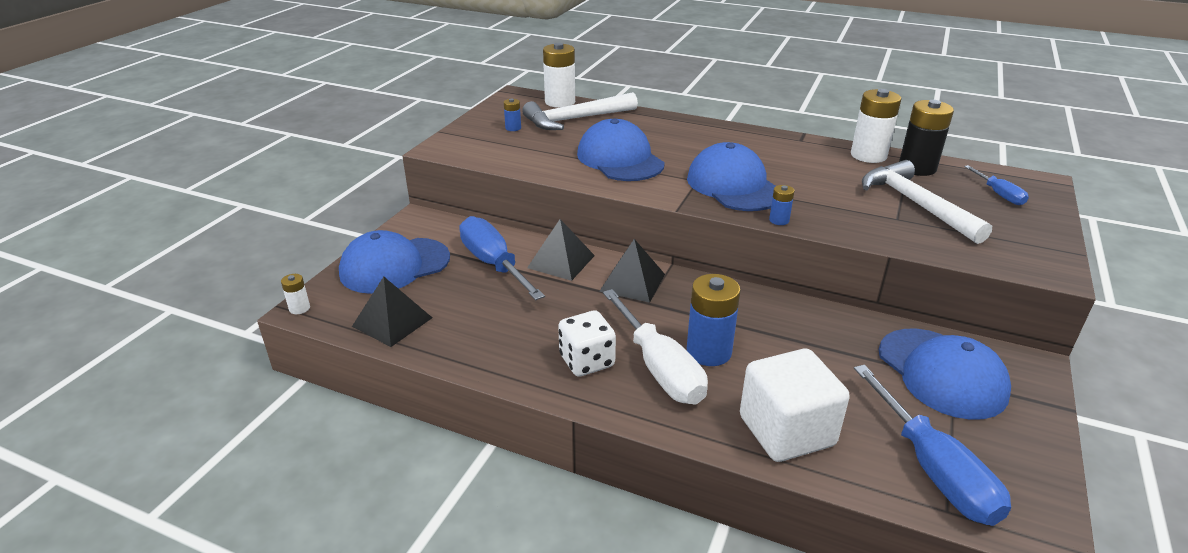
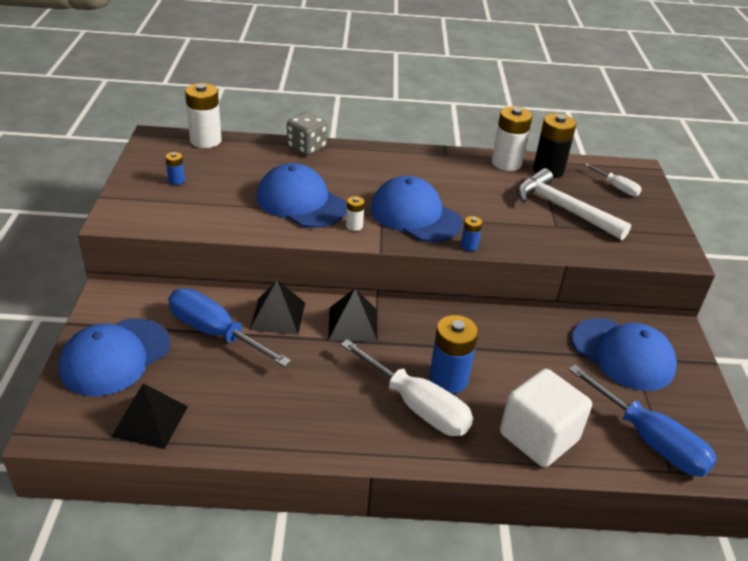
camera: 25 degrees left, 5 degrees up
white battery [281,274,310,314] -> white battery moved to [346,196,365,231]
white hammer [522,92,638,130] -> none
white dice [558,311,616,377] -> none
blue screwdriver [964,165,1029,205] -> white screwdriver [585,164,642,196]
none -> grey dice [287,112,327,156]

